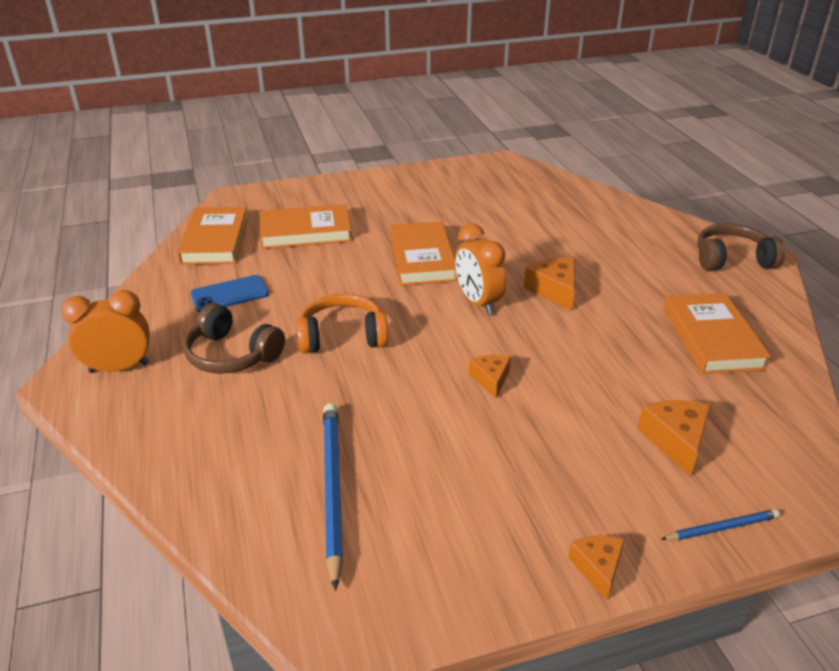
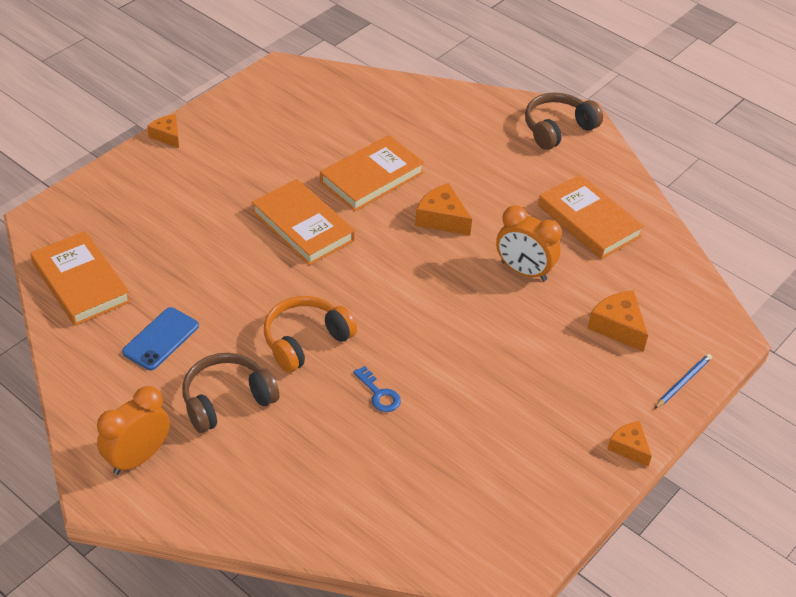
camera: 35 degrees left, 10 degrees up
brown headphones [183,303,285,374] -> brown headphones turned 150 degrees clockwise [182,353,279,433]
orange book [260,204,352,249] -> orange book moved to [320,135,425,211]
blue pencil [323,403,343,591] -> none
orange clock [455,224,506,315] -> orange clock moved to [496,205,562,281]
orange cheese [469,355,511,399] -> orange cheese moved to [147,114,179,148]
none -> blue key [353,366,401,412]

